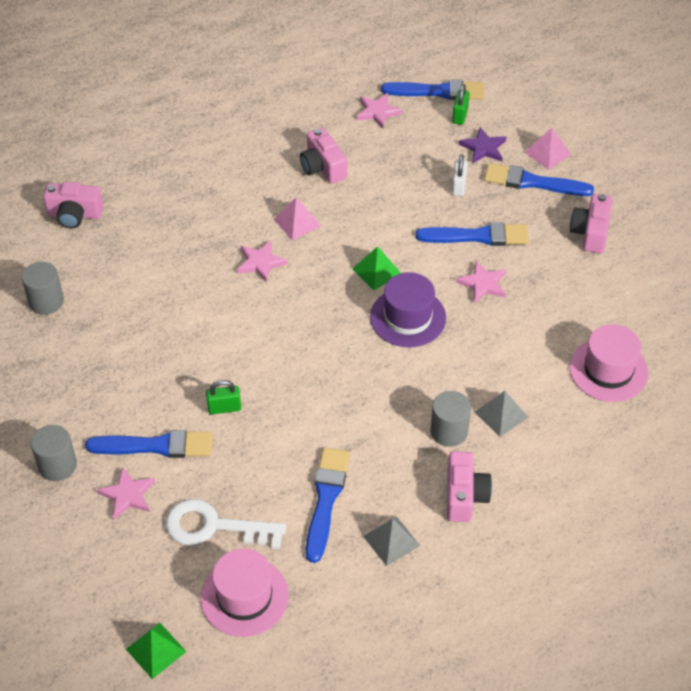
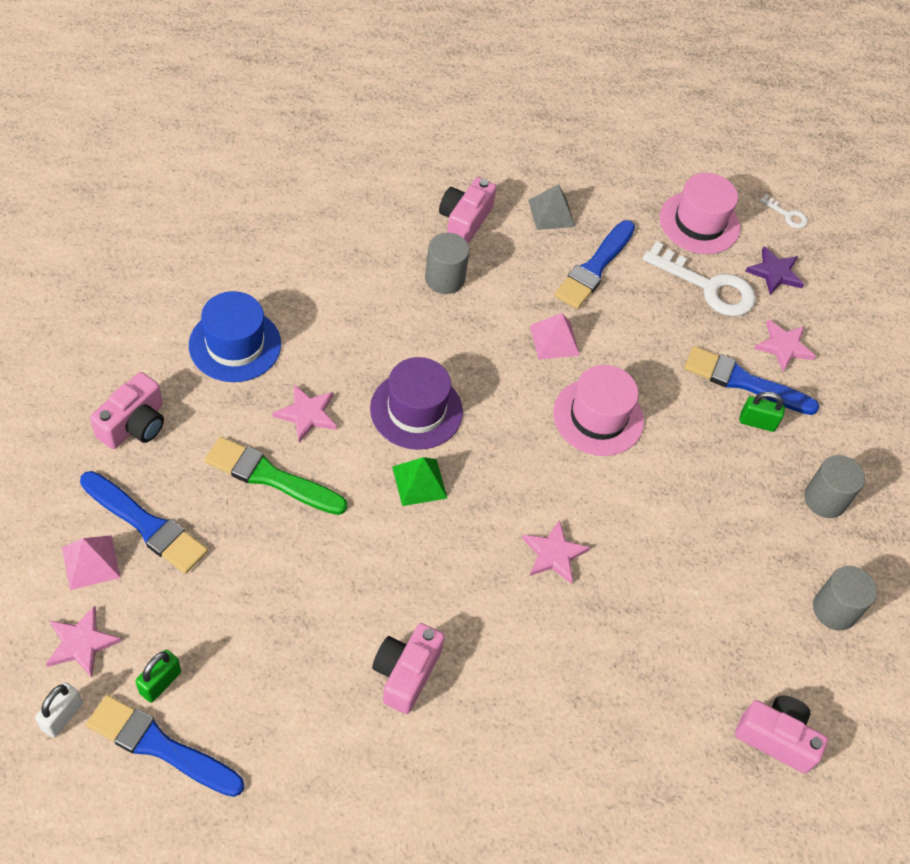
camera: 165 degrees left, 5 degrees up
grey cylinder [31,425,77,481] -> grey cylinder moved to [805,455,865,518]
green pyramid [126,623,187,679] -> white key [760,194,808,228]
green padlock [206,380,241,414] -> green padlock moved to [740,392,785,432]
pink pyramid [274,197,321,240] -> pink pyramid moved to [530,313,580,359]
pink camera [300,128,347,184] -> pink camera turned 150 degrees counterclockwise [372,623,445,714]
pink star [357,93,403,128] -> pink star moved to [46,606,122,678]
blue brush [415,222,529,246] -> green brush [205,437,347,515]
white padlock [452,154,467,196] -> white padlock moved to [35,682,83,738]
purple star [459,127,506,164] -> purple star moved to [745,246,804,295]
grey pyramid [474,391,528,437] -> none
pink hat [569,324,648,402] -> pink hat moved to [553,365,644,456]
none -> blue hat [189,291,281,382]

